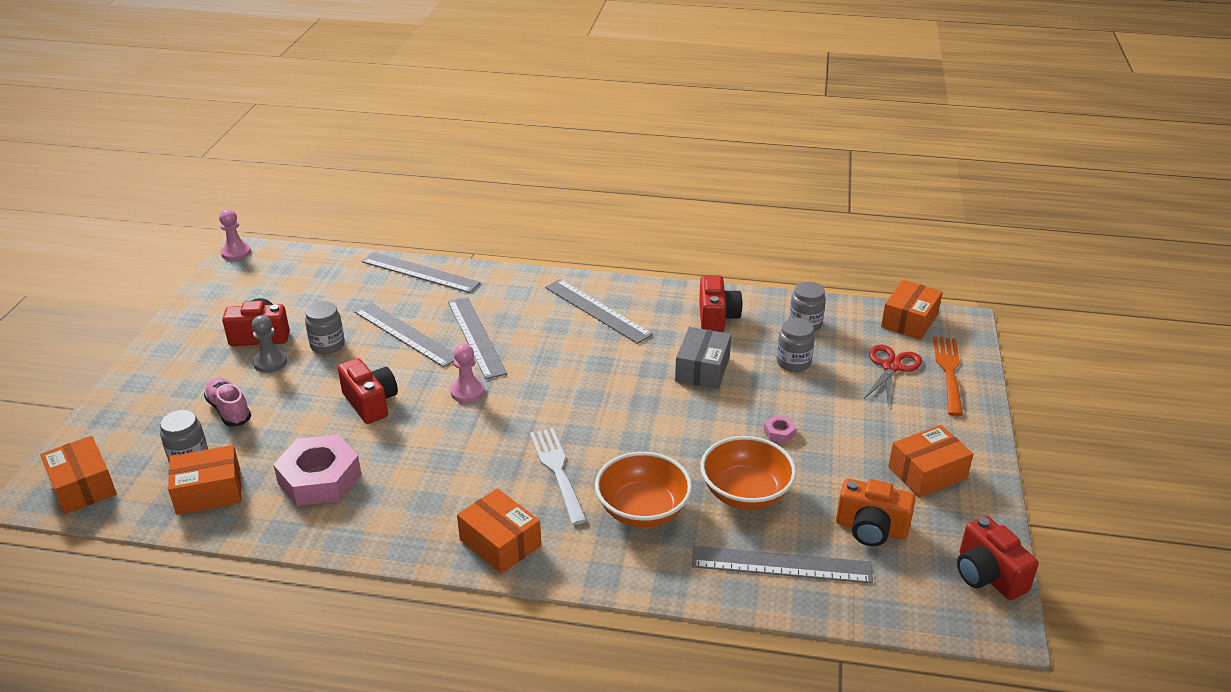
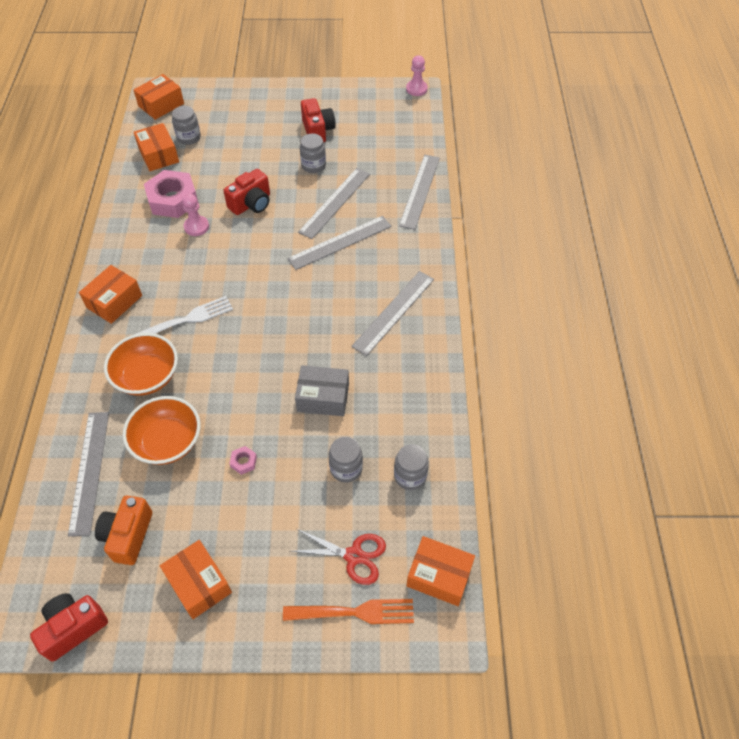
camera: 80 degrees right, 20 degrees up
pink shoe [204,377,251,427] -> none
grey pawn [252,315,287,373] -> none
pink pawn [450,344,485,403] -> pink pawn moved to [182,193,209,236]
red camera [699,275,743,332] -> none

